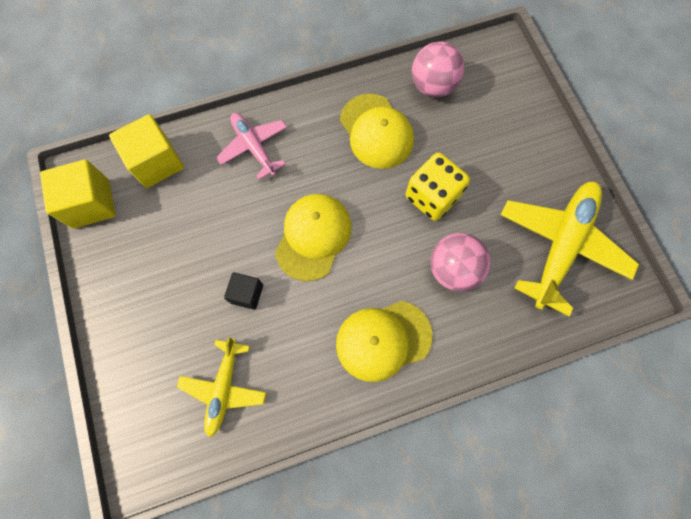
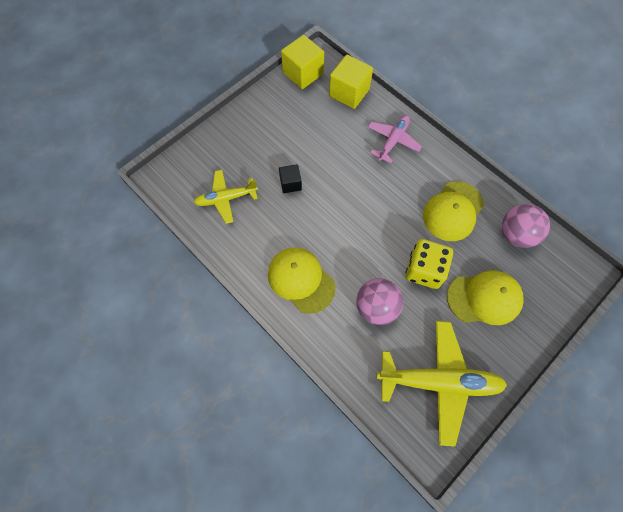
camera: 65 degrees right, 5 degrees down
yellow cap [275,194,352,281] -> yellow cap moved to [447,270,524,325]

